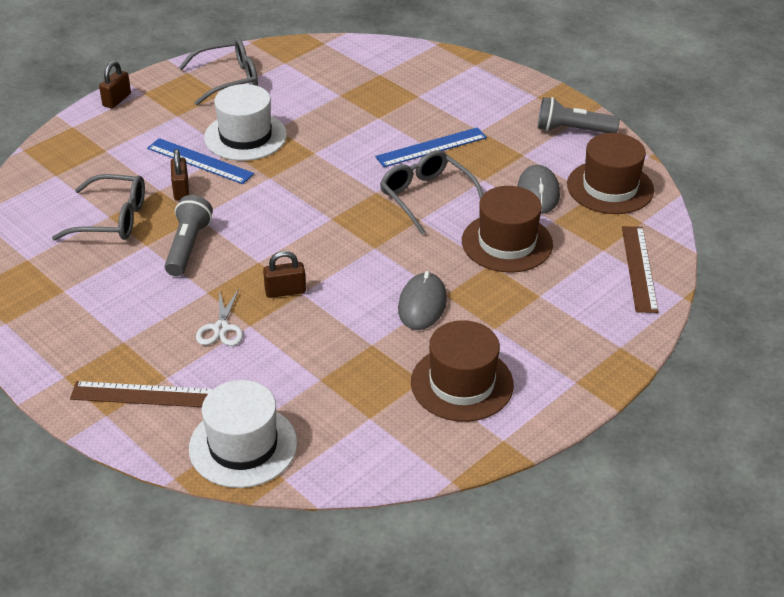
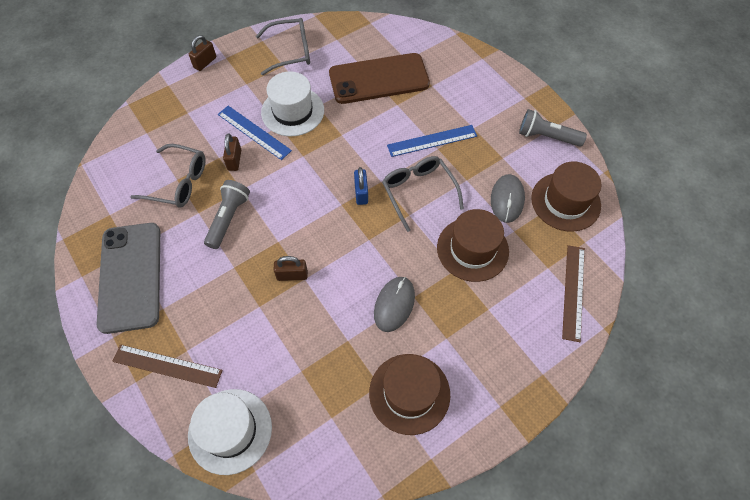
camera: 10 degrees right, 20 degrees up
white scissors [196,289,243,346] -> none
none -> grey phone [96,223,160,334]
none -> brown phone [329,53,430,104]
none -> blue padlock [354,167,368,205]

